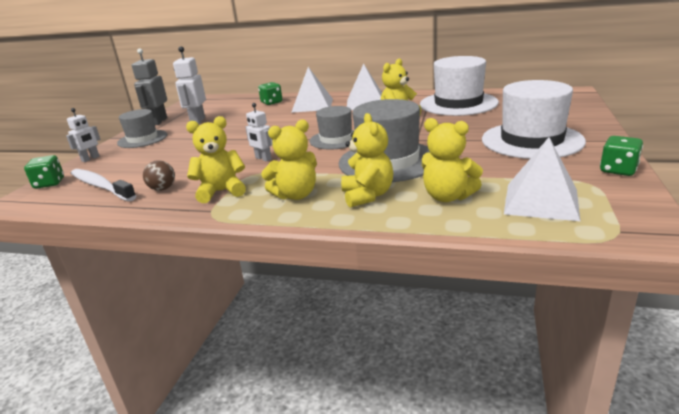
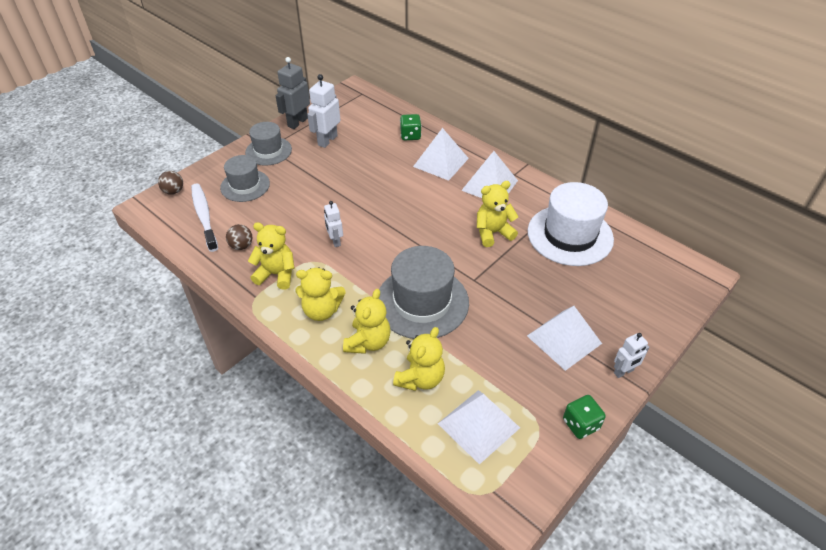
camera: 25 degrees right, 20 degrees up
green dice [24,155,64,189] -> brown ball [158,171,183,195]
white robot [66,108,100,162] -> white robot moved to [614,333,649,378]
grey hat [310,106,355,150] -> grey hat moved to [220,155,270,202]
yellow teddy bear [422,118,483,202] -> yellow teddy bear turned 120 degrees counterclockwise [393,327,445,391]
white hat [482,80,586,159] -> white pyramid [527,306,602,371]

